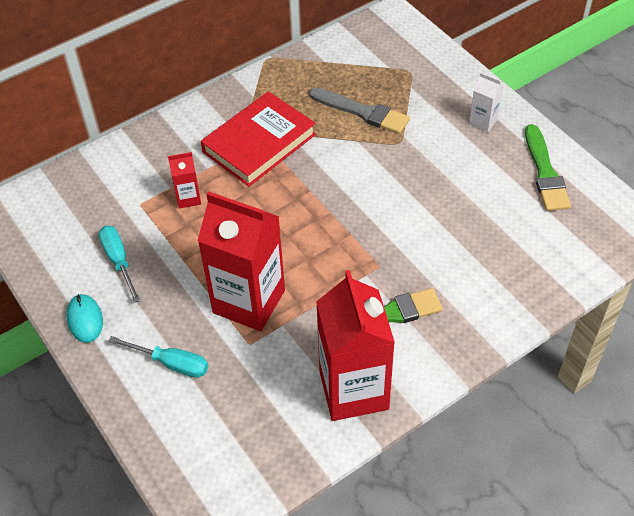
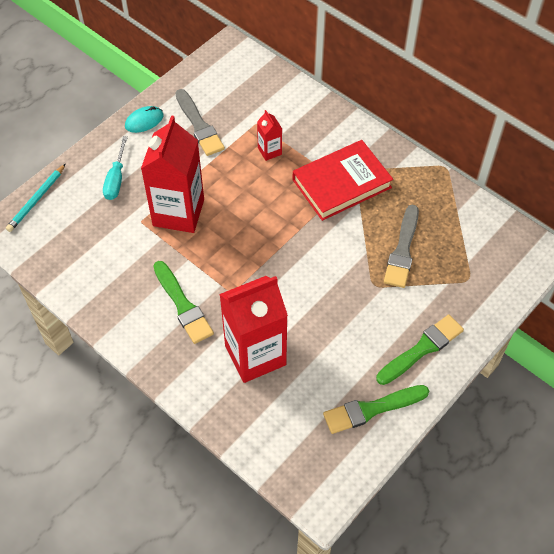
camera: 75 degrees right, 5 degrees up
turquoise screwdriver [99,226,141,303] -> grey brush [175,89,225,156]
red book [201,91,316,187] -> red book turned 60 degrees counterclockwise [292,140,393,221]
red carton [316,270,395,421] -> red carton moved to [219,276,288,383]
white carton [469,73,504,132] -> green brush [376,314,464,385]
none -> turquoise pencil [6,164,65,232]

